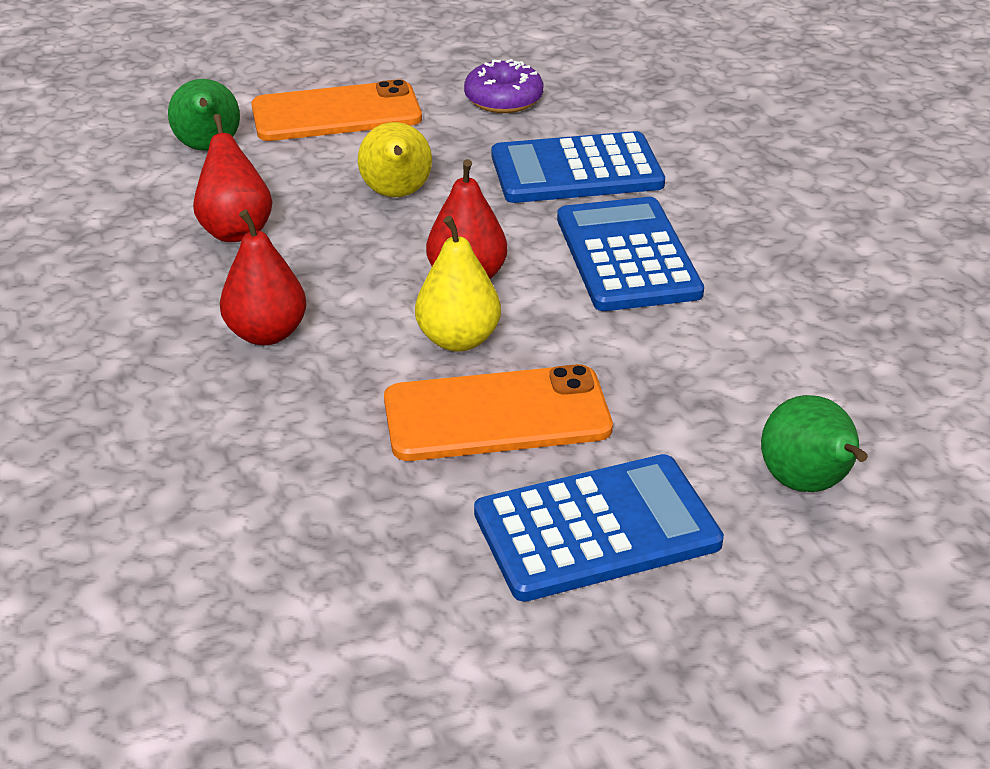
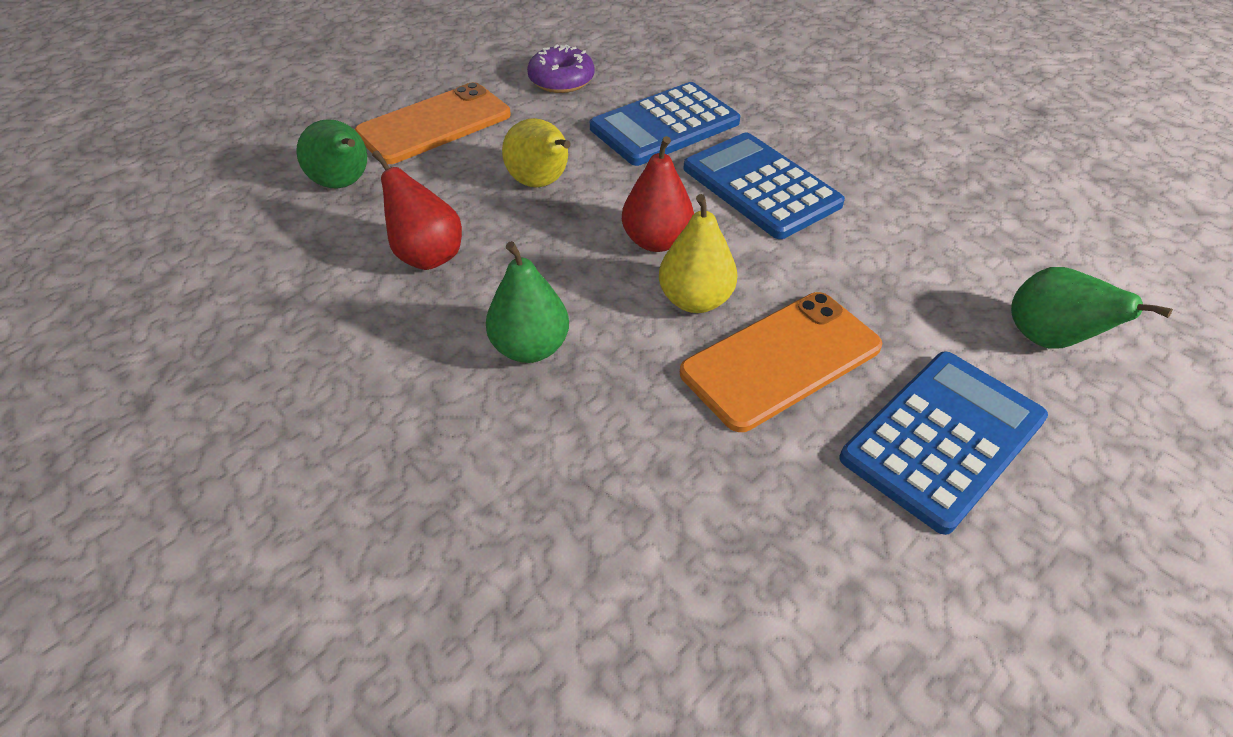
camera: 25 degrees left, 10 degrees up
red pear [220,210,307,345] -> green pear [486,241,569,363]

